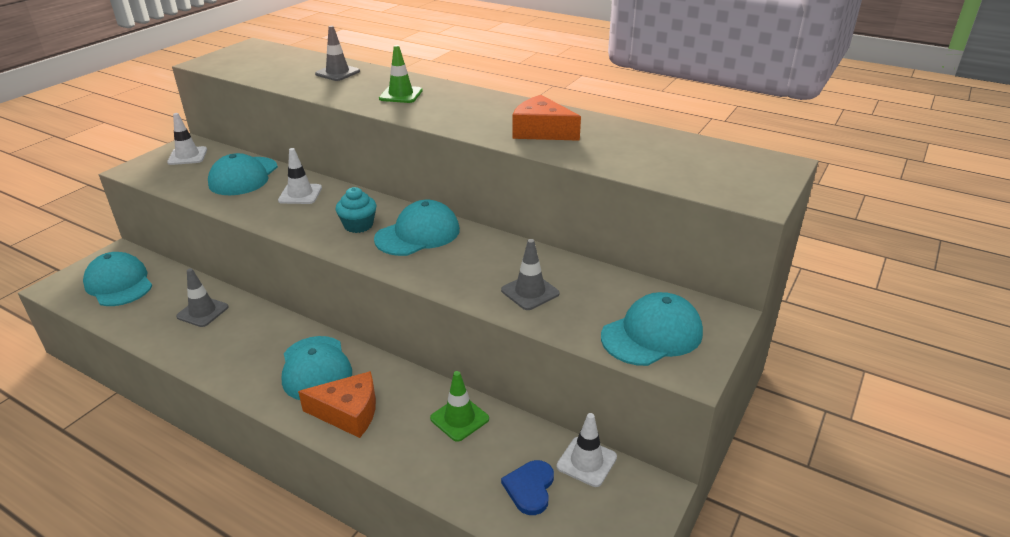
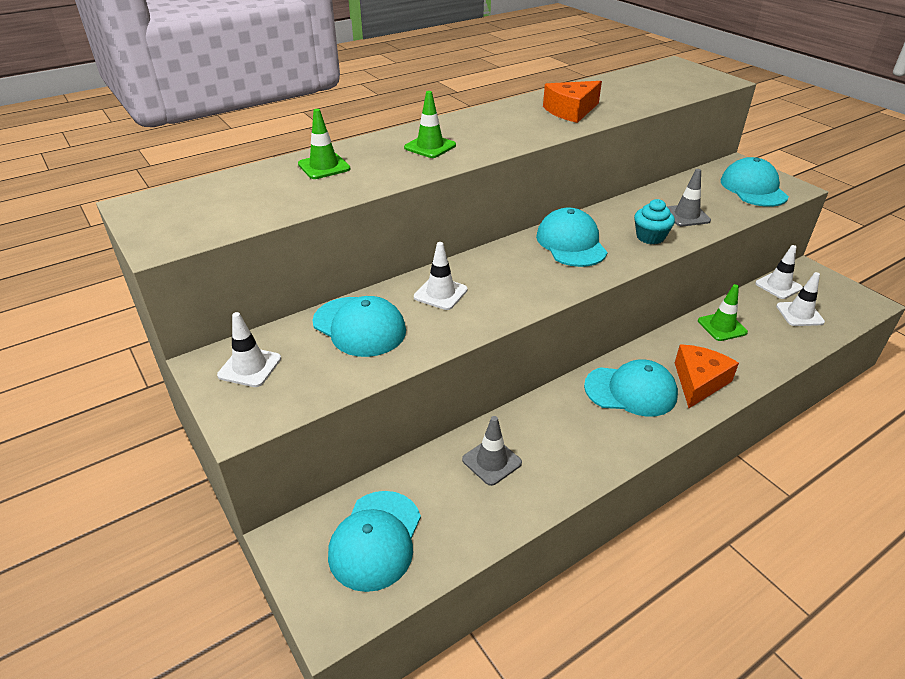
camera: 65 degrees left, 5 degrees up
turquoise cap [83,252,152,306] -> turquoise cap turned 60 degrees counterclockwise [328,491,421,592]
grey traffic cone [315,26,360,81] -> green traffic cone [298,109,350,179]
turquoise cupcake [336,187,376,233] -> turquoise cupcake moved to [634,199,675,244]
blue heart [501,460,554,515] -> white traffic cone [776,272,825,326]

